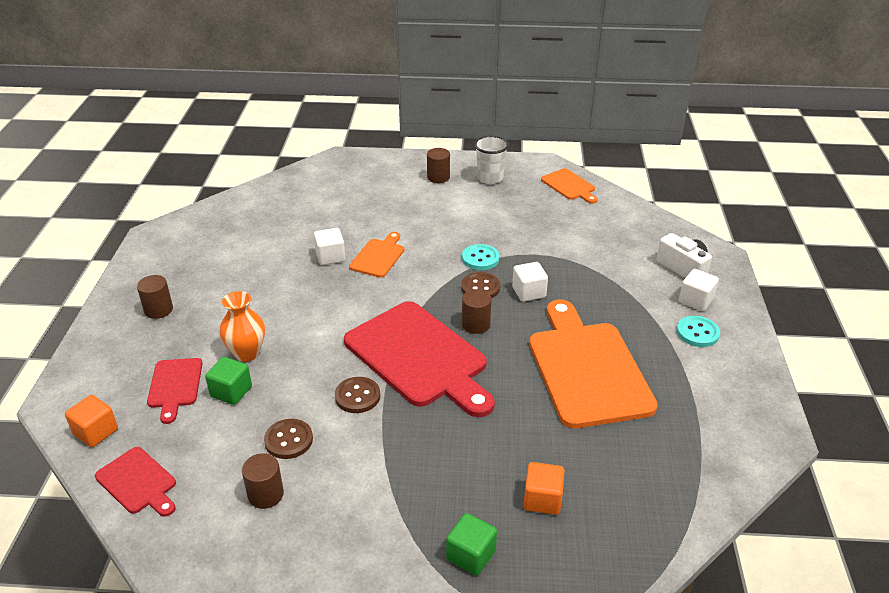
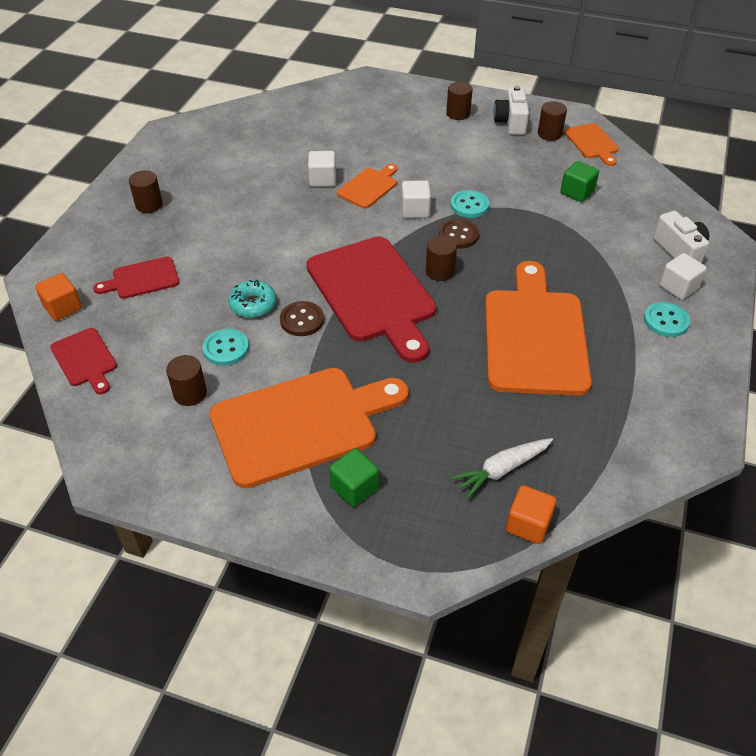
camera: 15 degrees right, 10 degrees up
red cutting board [147,358,203,424] -> red cutting board turned 60 degrees clockwise [93,256,179,299]
green cube [205,357,252,405] -> green cube moved to [560,161,599,202]
orange vase [220,291,265,362] -> none
brown button [264,419,313,459] -> turquoise button [203,329,249,366]
white cup [474,136,509,184] -> white camera [493,86,529,135]
white cube [512,262,548,302] -> white cube moved to [401,180,431,218]
orange cube [523,462,565,515] -> orange cube moved to [506,485,556,544]
none -> orange cutting board [210,368,409,488]
none -> turquoise donut [228,280,276,318]
none -> white carrot [451,438,553,499]
none -> brown cylinder [538,101,567,141]

